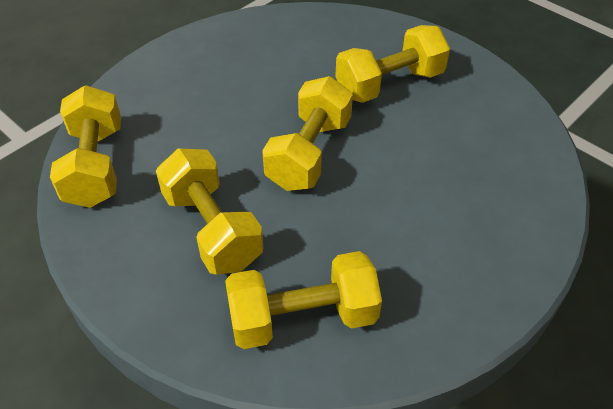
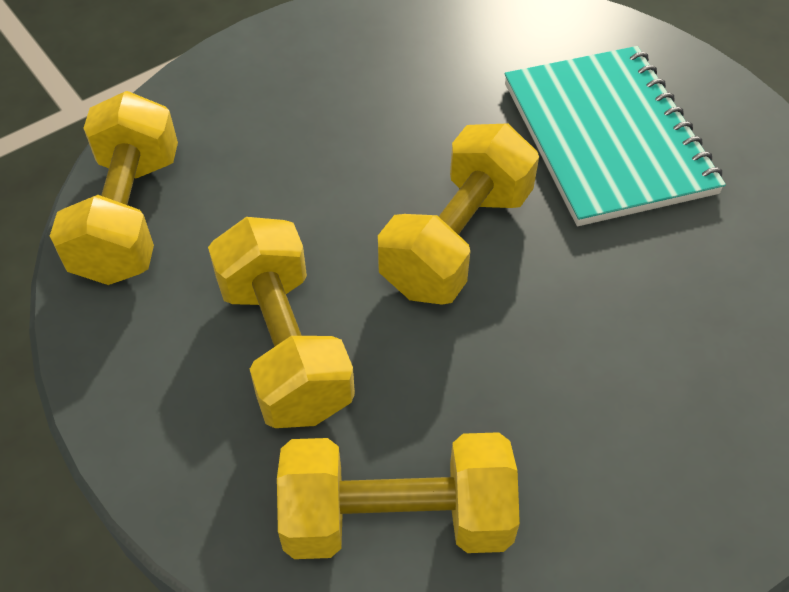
camera: 10 degrees right, 5 degrees up
yellow dumbbell [335,25,450,103] -> turquoise notebook [505,46,726,226]

